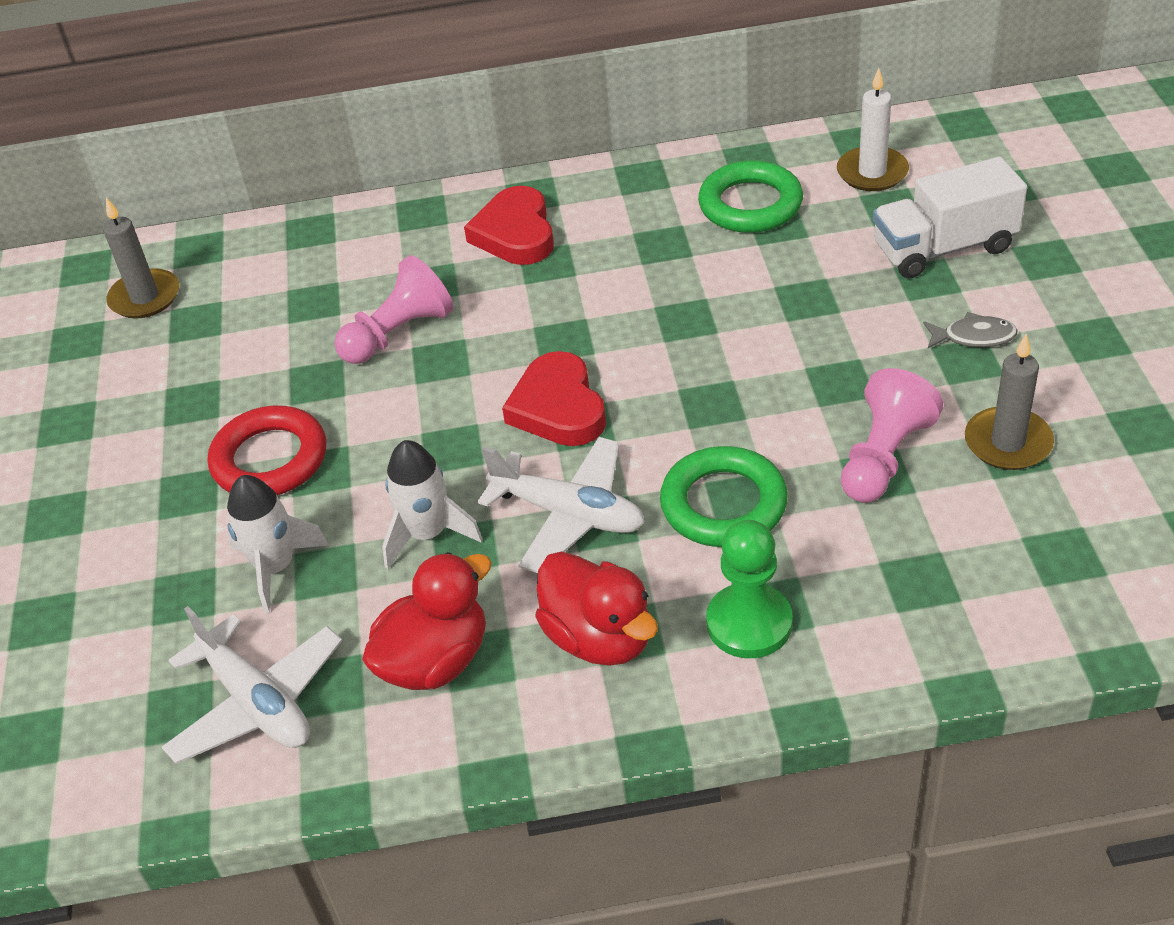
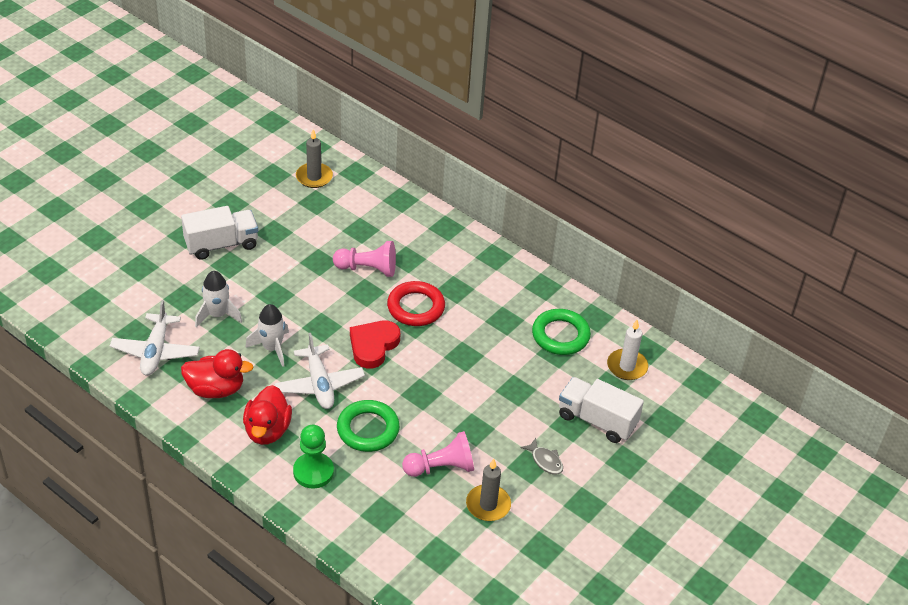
camera: 40 degrees right, 0 degrees up
red ring [208,406,326,495] -> red ring moved to [387,281,445,326]
red heart [464,186,554,265] -> none
none -> white truck [181,206,258,260]

